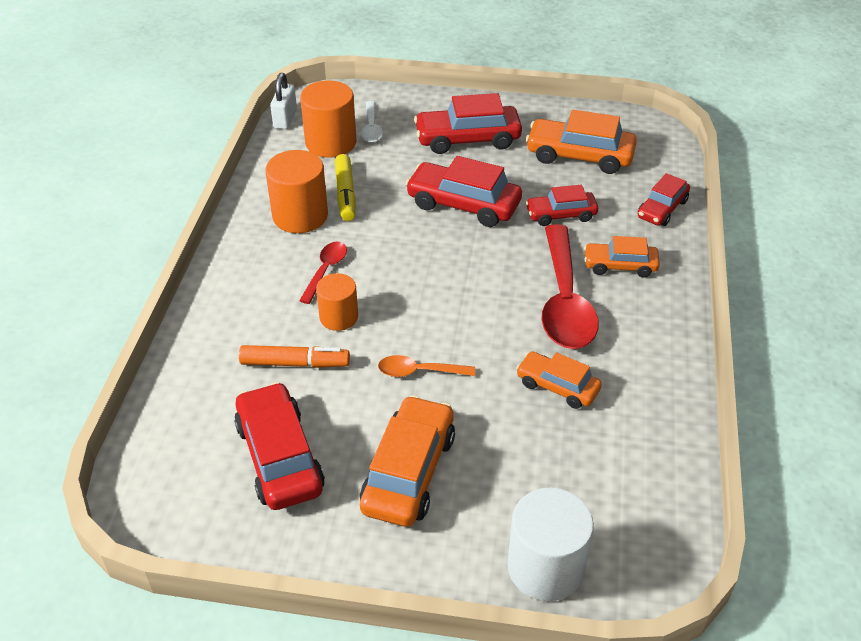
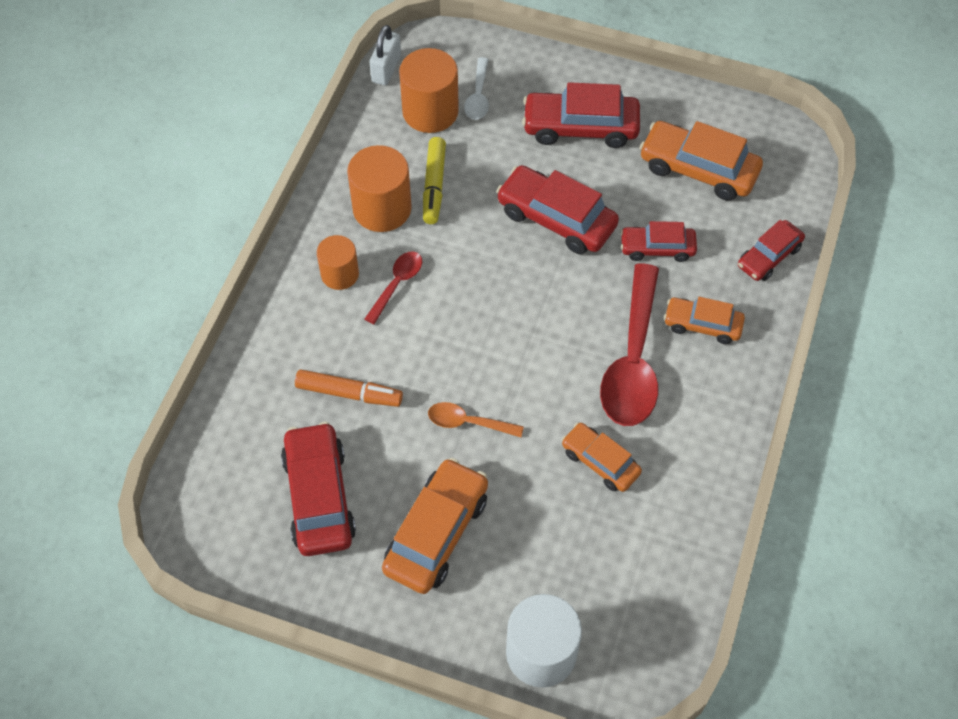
camera: 10 degrees right, 15 degrees up
orange cylinder [316,273,358,331] -> orange cylinder moved to [317,235,359,290]

